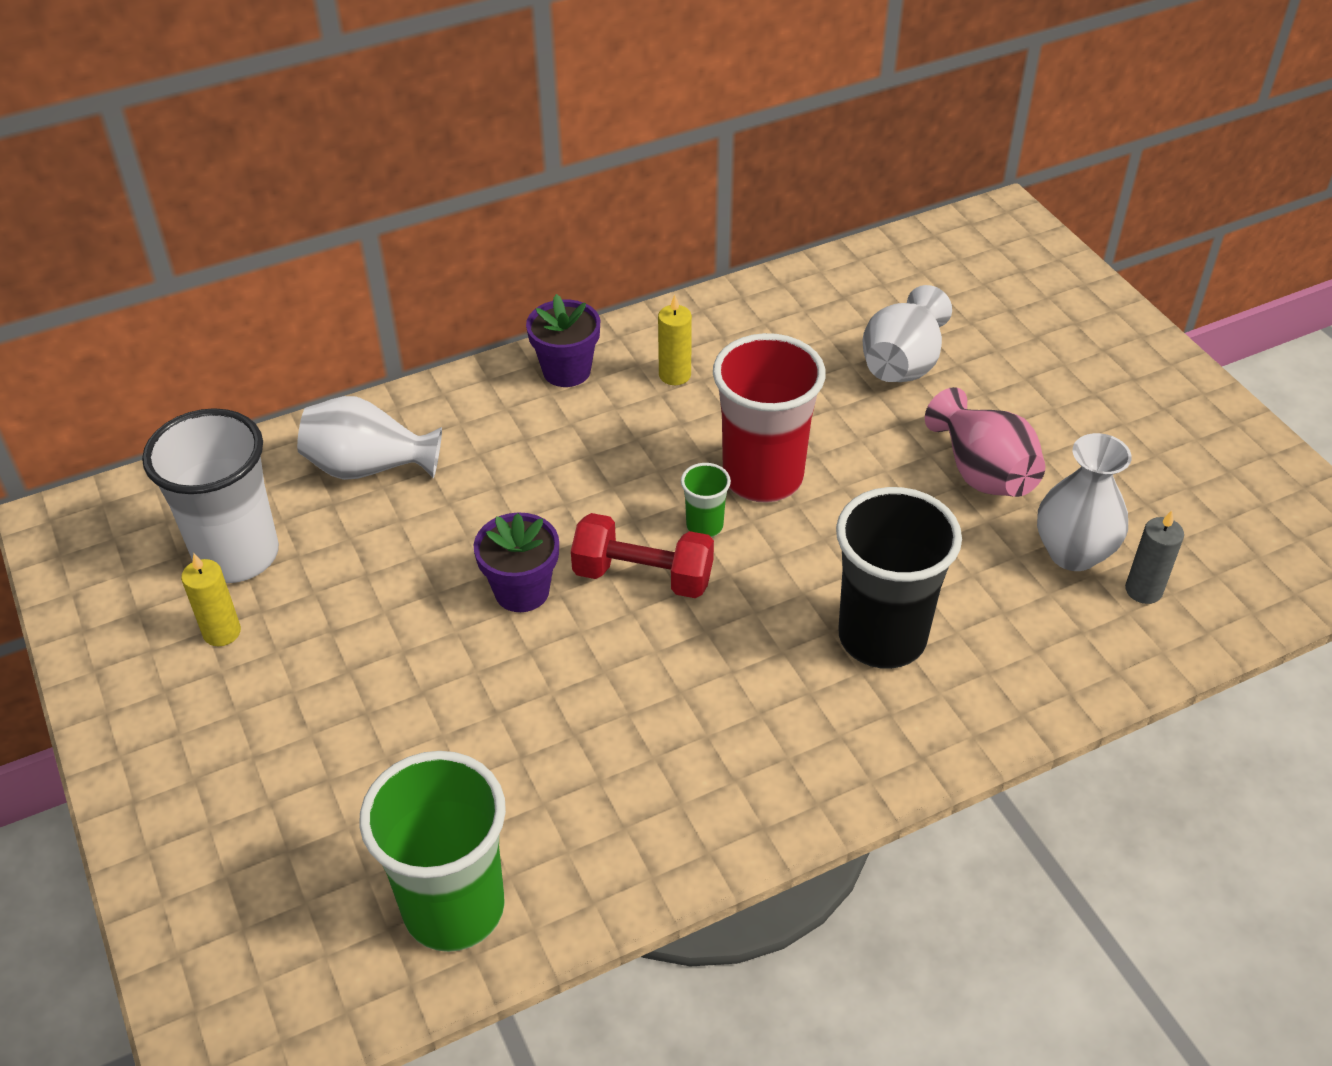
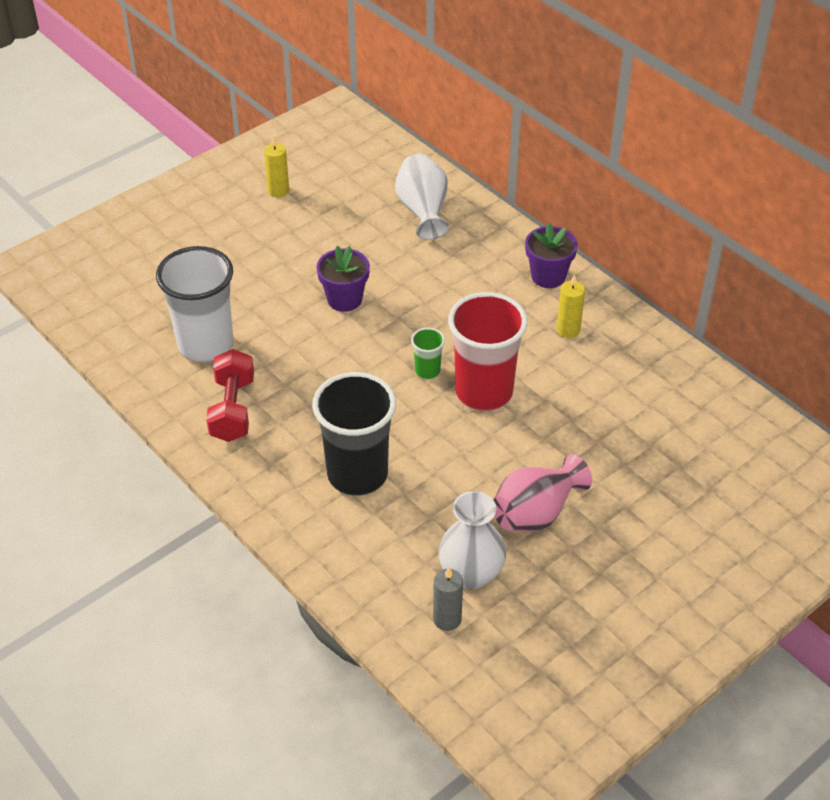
camera: 75 degrees right, 0 degrees up
white cup [142,408,279,583] -> white cup moved to [156,246,234,362]
green cup [359,751,506,952] -> none
red dumbbell [571,513,714,598] -> red dumbbell moved to [206,349,254,442]
white vase [863,285,952,382] -> none

